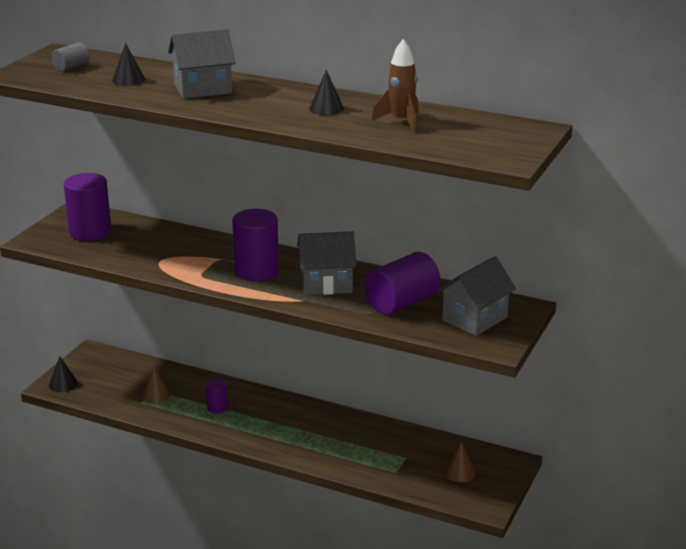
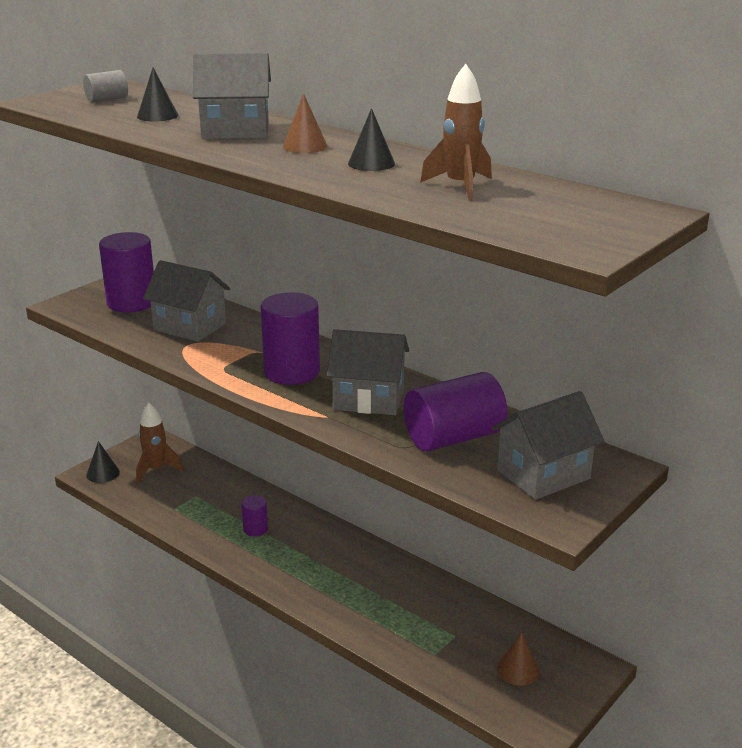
camera: 15 degrees right, 0 degrees up
brown cone [141,366,171,403] -> brown cone moved to [283,93,328,153]
none -> brown rocket [136,403,183,483]
none -> grey house [143,260,230,342]

